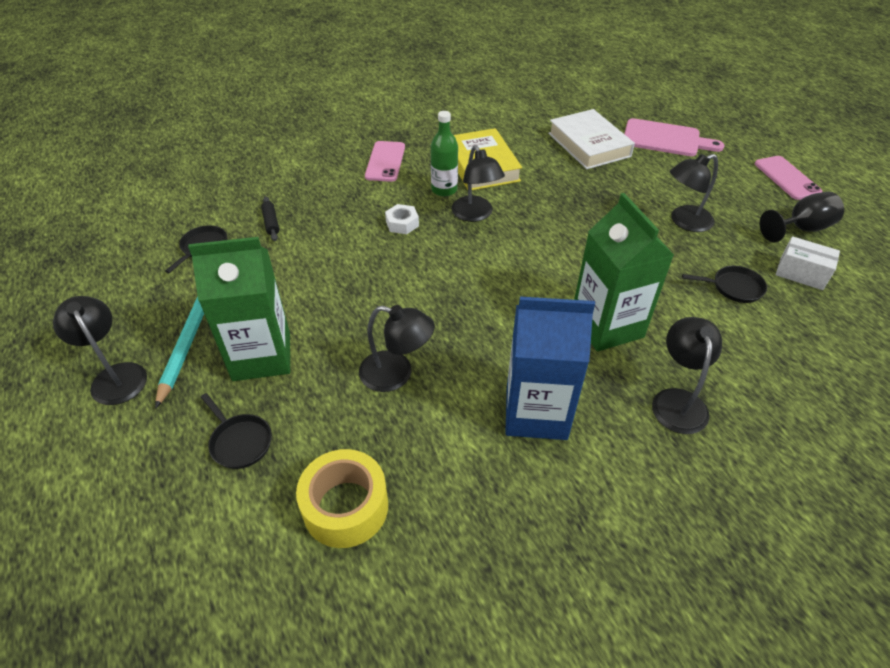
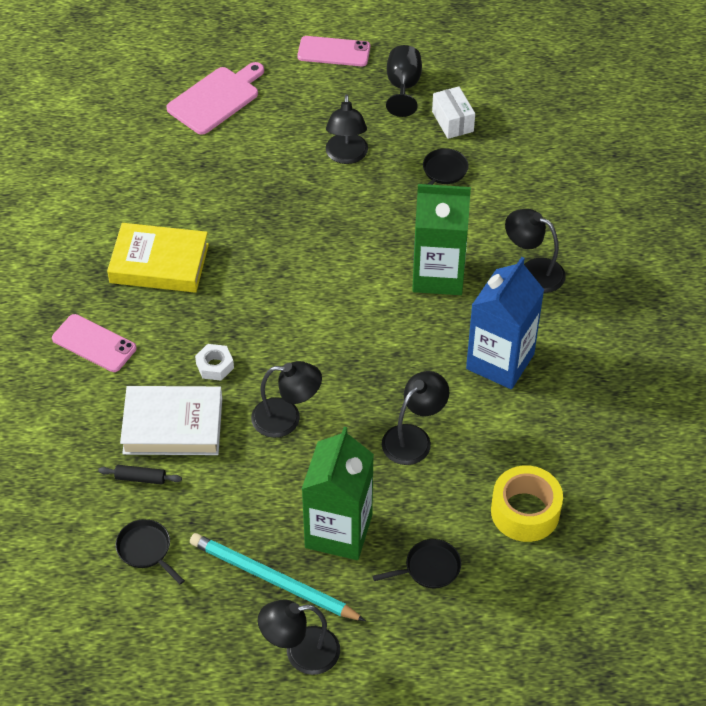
camera: 65 degrees left, 5 degrees up
green bottle [431,111,458,196] -> none
black lamp [452,145,505,222] -> black lamp moved to [251,361,322,438]
white book [548,109,635,169] -> white book moved to [120,386,222,455]
white box [776,236,840,290] -> white box turned 75 degrees counterclockwise [432,86,475,139]

